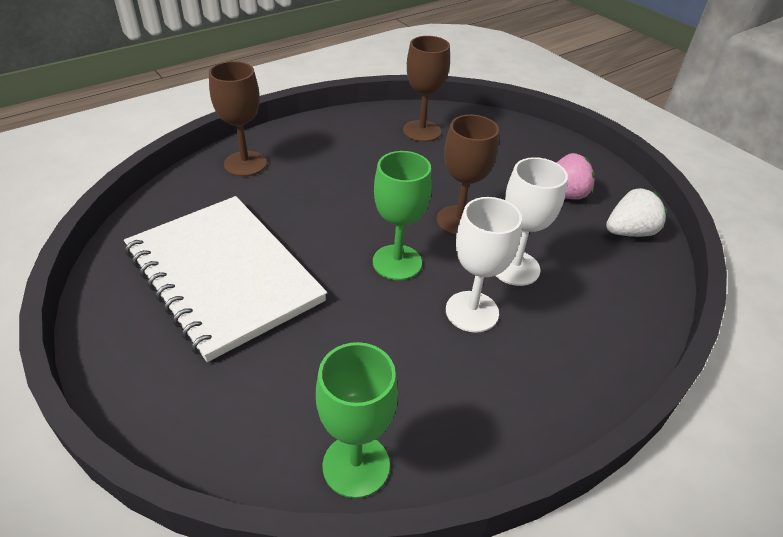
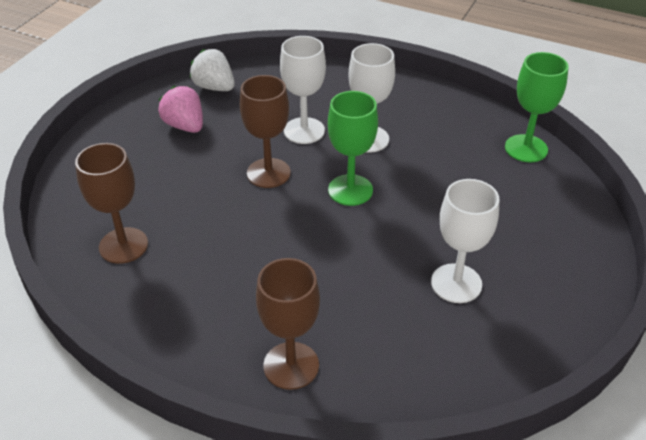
camera: 115 degrees left, 0 degrees up
white notebook [124,196,327,362] -> white goblet [431,179,499,303]

